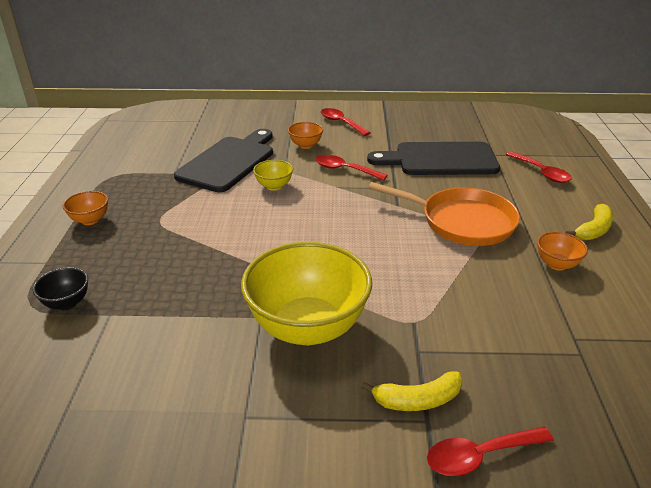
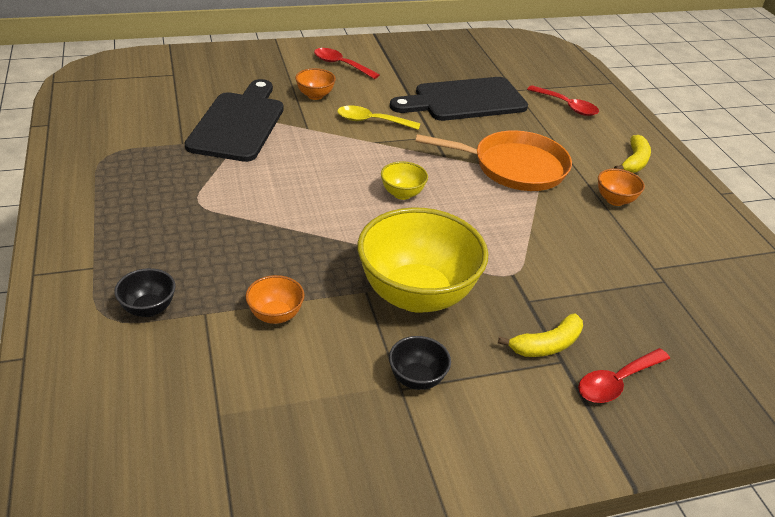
camera: 20 degrees left, 5 degrees up
orange bowl [63,191,108,225] -> orange bowl moved to [246,275,305,324]
yellow bowl [253,160,293,191] -> yellow bowl moved to [381,161,428,200]
red spoon [315,155,388,181] -> yellow spoon [337,106,421,130]
none -> black bowl [389,336,451,390]

